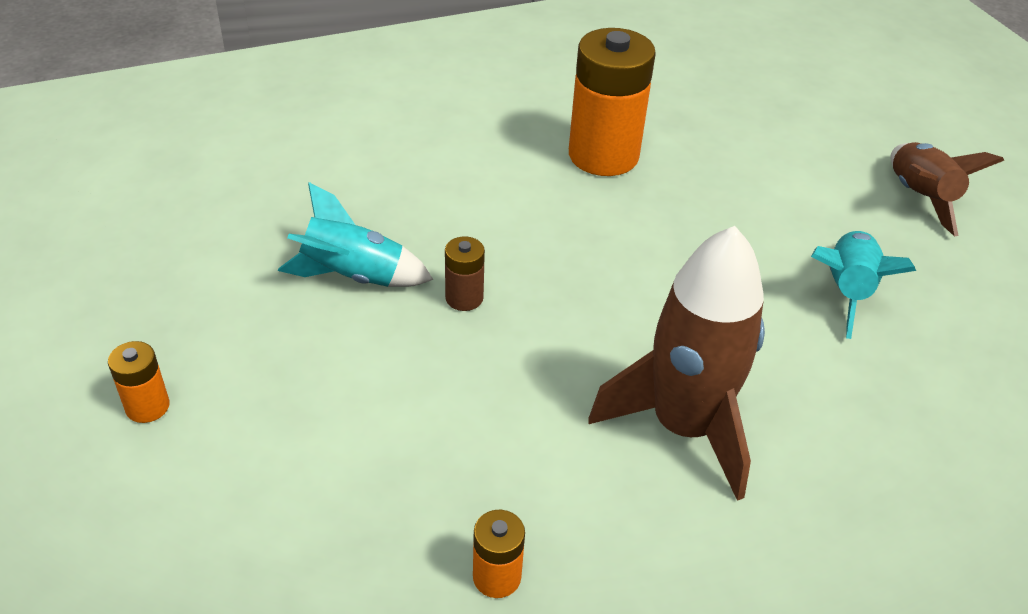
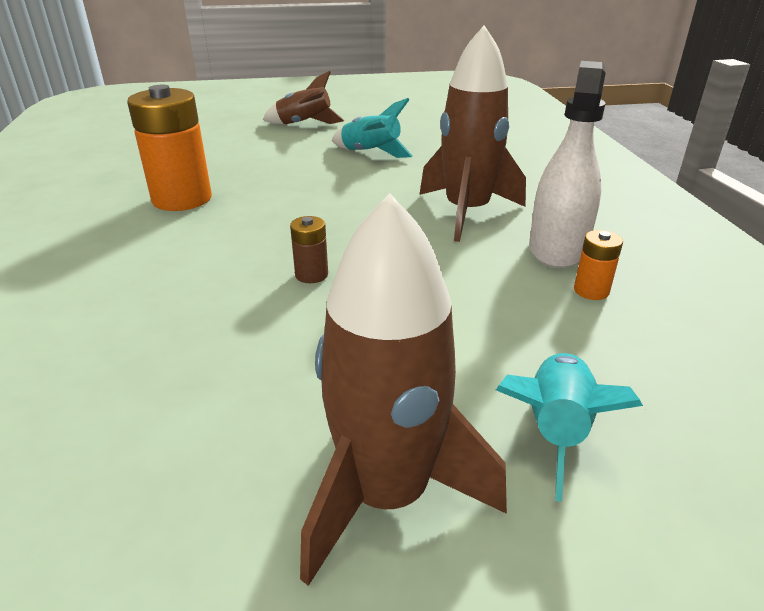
camera: 75 degrees left, 10 degrees down
orange battery [108,341,170,423] -> brown rocket [300,193,507,586]
turquoise rocket [278,182,433,287] -> turquoise rocket moved to [496,353,643,502]
none -> white spray bottle [529,61,606,268]

